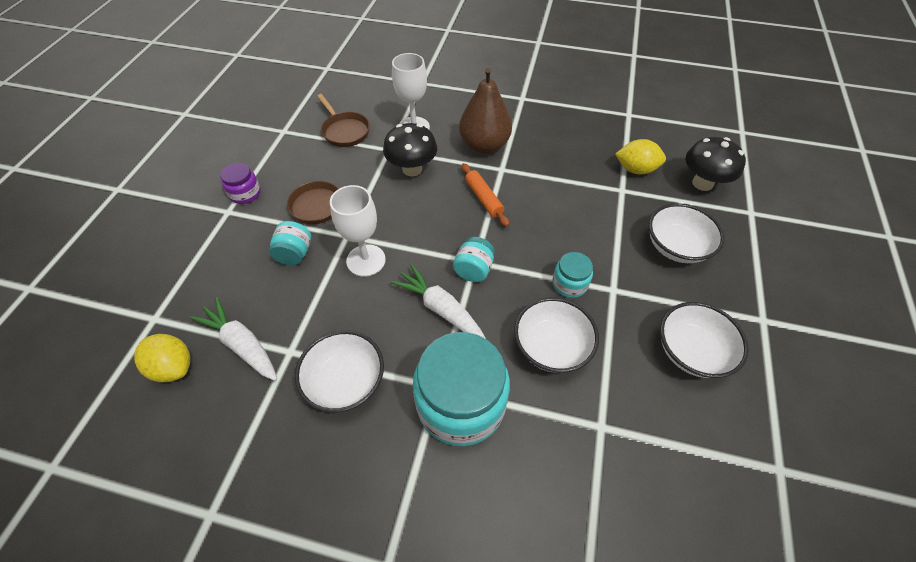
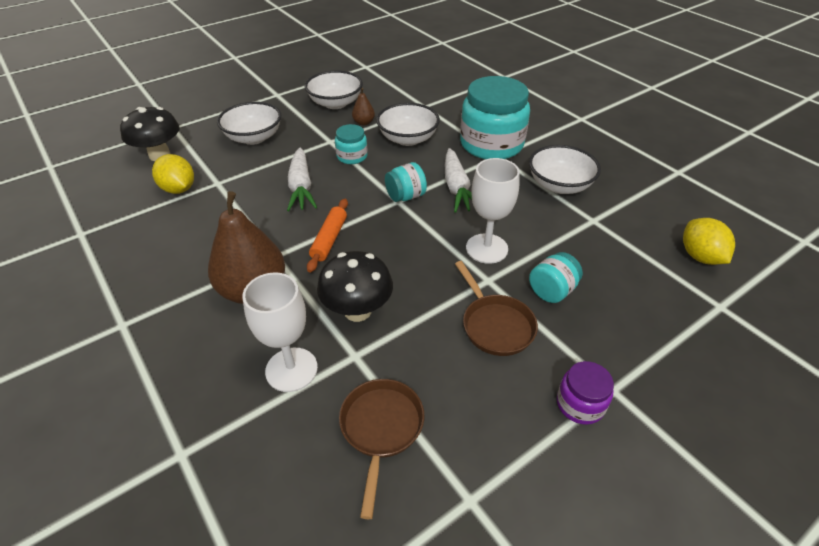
camera: 140 degrees left, 10 degrees down
white carrot [190,297,277,381] -> white carrot moved to [287,148,317,211]
none -> brown pear [352,88,375,125]

